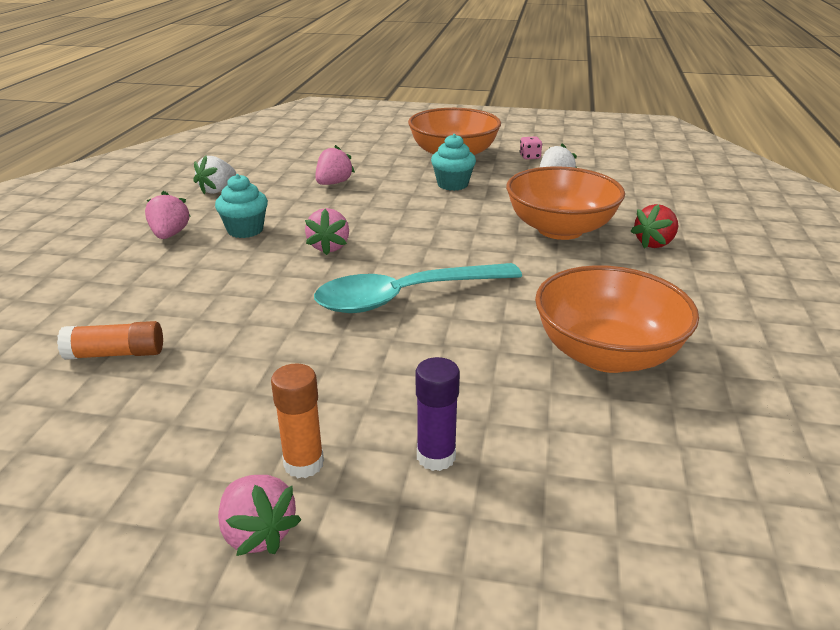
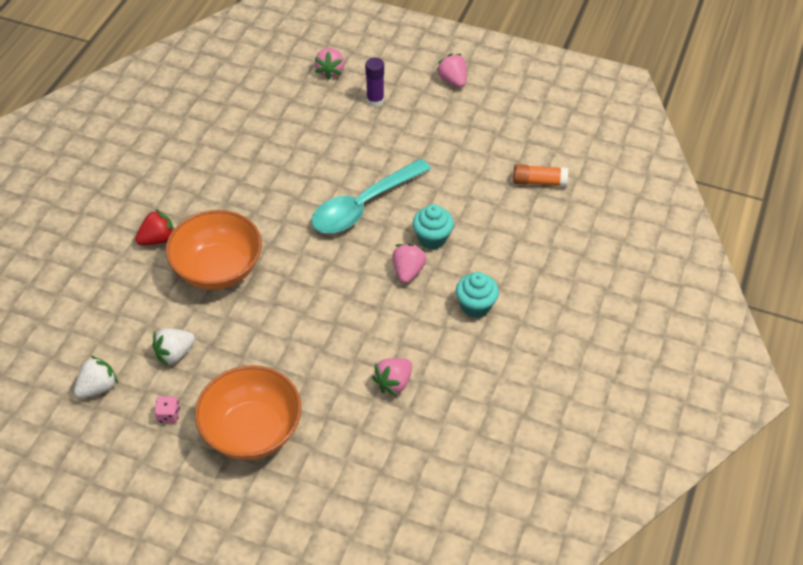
camera: 170 degrees left, 20 degrees up
pink strawberry [145,191,191,239] -> pink strawberry moved to [315,48,344,80]
white strawberry [193,156,236,195] -> white strawberry moved to [74,356,118,398]
orange glue stick [271,364,324,478] -> none
turquoise spoon [314,263,522,313] -> turquoise spoon turned 150 degrees clockwise [311,158,431,233]
turquoise cupcake [431,134,476,191] -> turquoise cupcake moved to [413,204,454,249]
orange bowl [535,265,699,373] -> none

